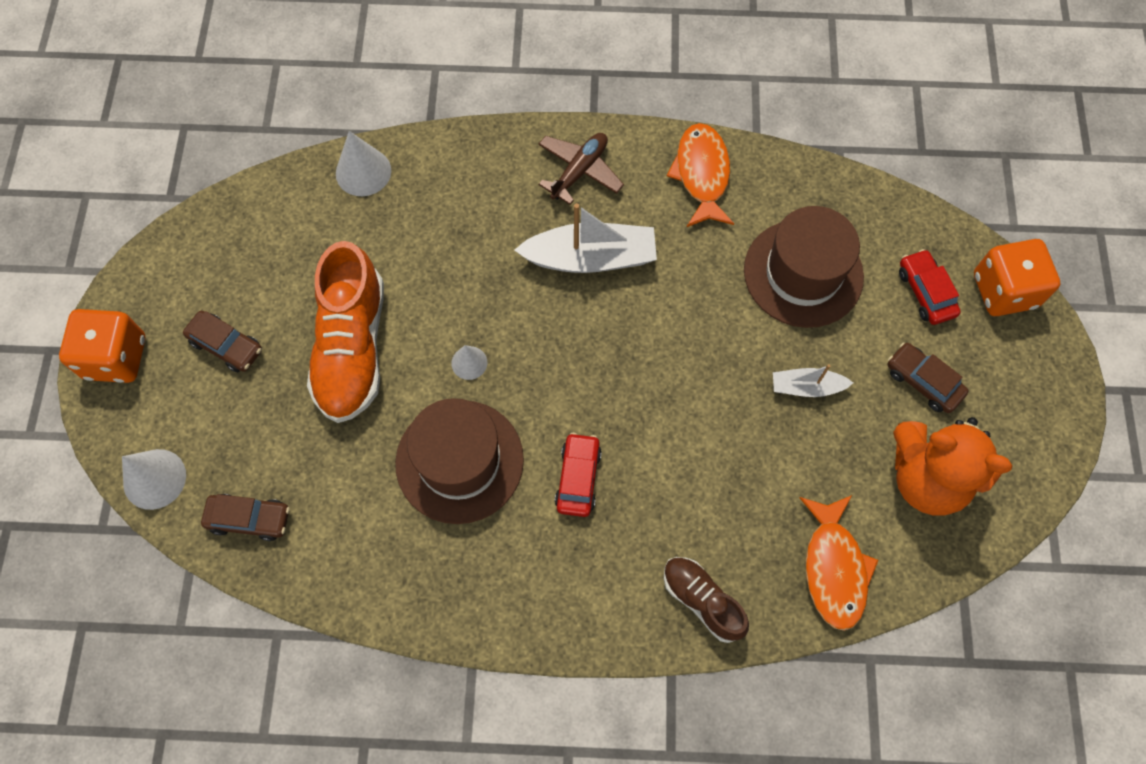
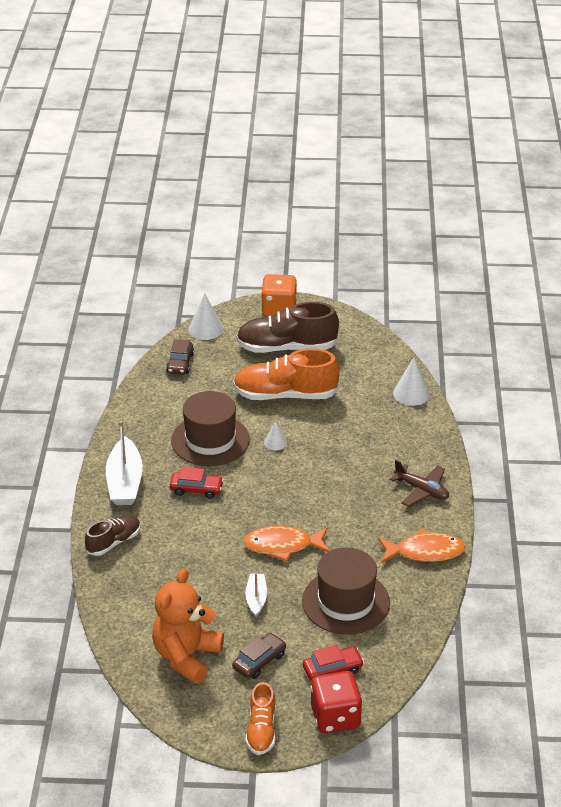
camera: 90 degrees right, 30 degrees down
brown car [183,310,262,372] -> brown shoe [236,302,339,353]
white boat [514,203,657,273] -> white boat moved to [106,421,143,505]
orange fish [800,495,878,631] -> orange fish moved to [243,526,329,561]
orange dice [974,239,1060,316] -> red dice [311,671,362,733]
none -> orange shoe [245,682,276,755]

